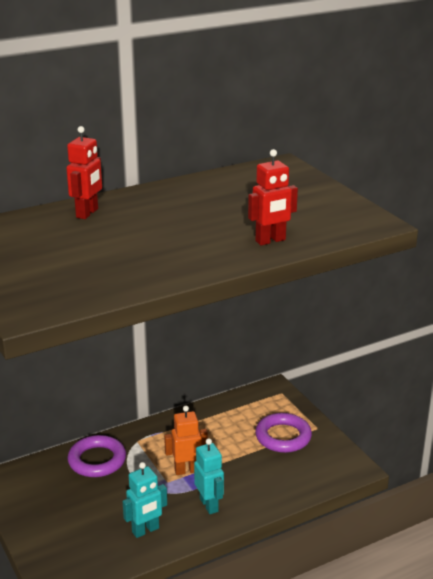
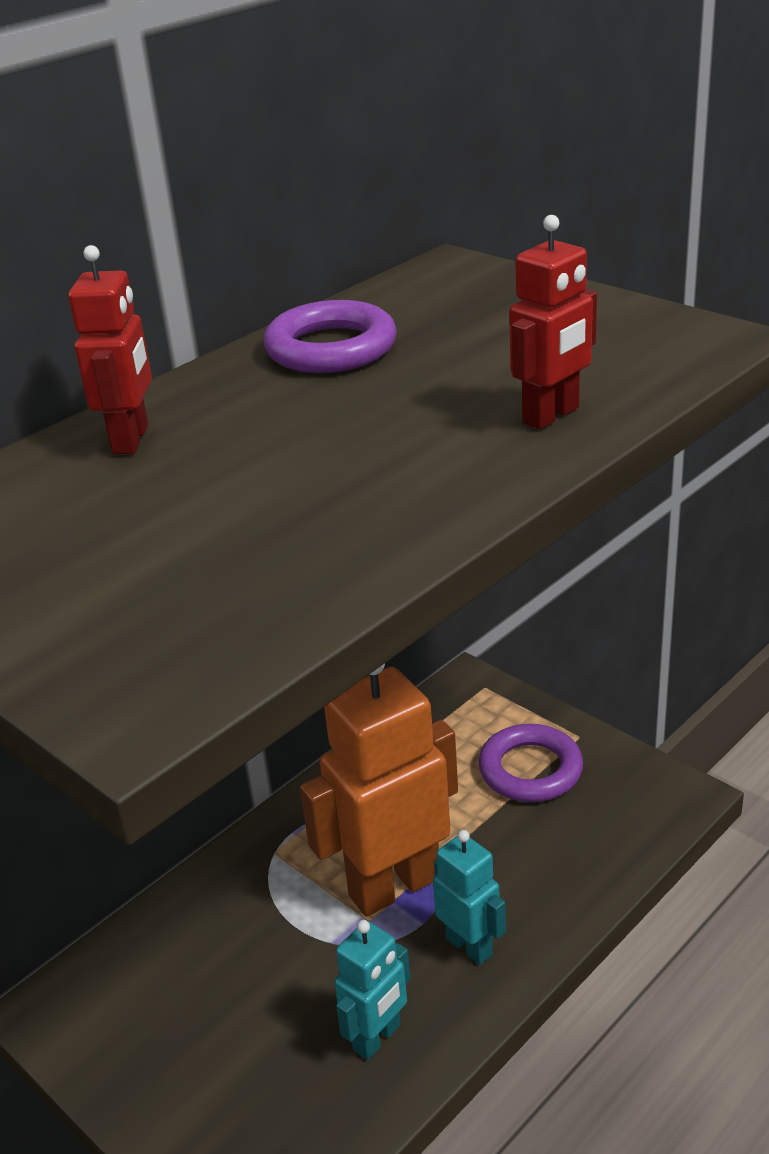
camera: 15 degrees left, 5 degrees up
purple ring [68,435,126,477] -> purple ring moved to [264,300,397,373]
orange robot [164,406,208,475] -> orange robot [300,664,458,917], size x1.93

